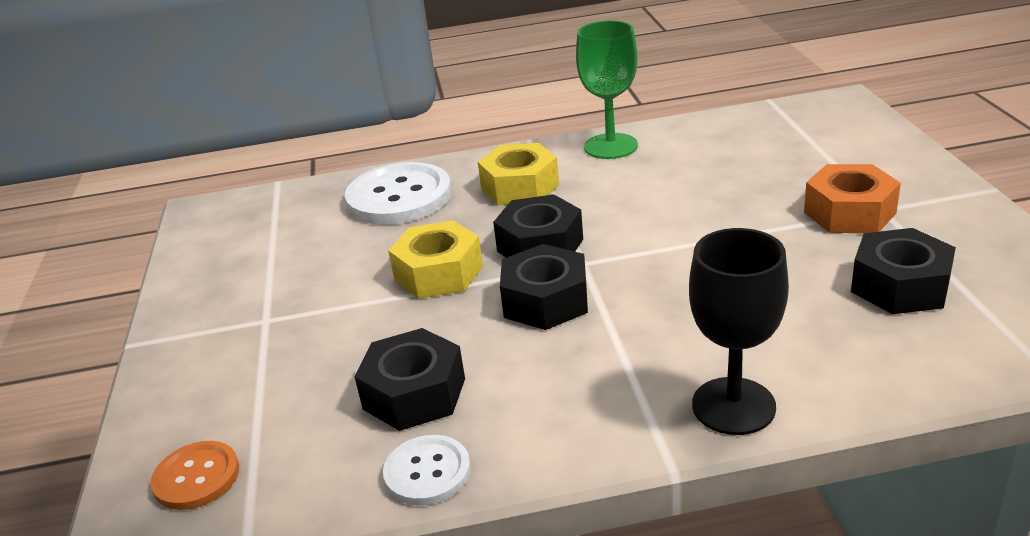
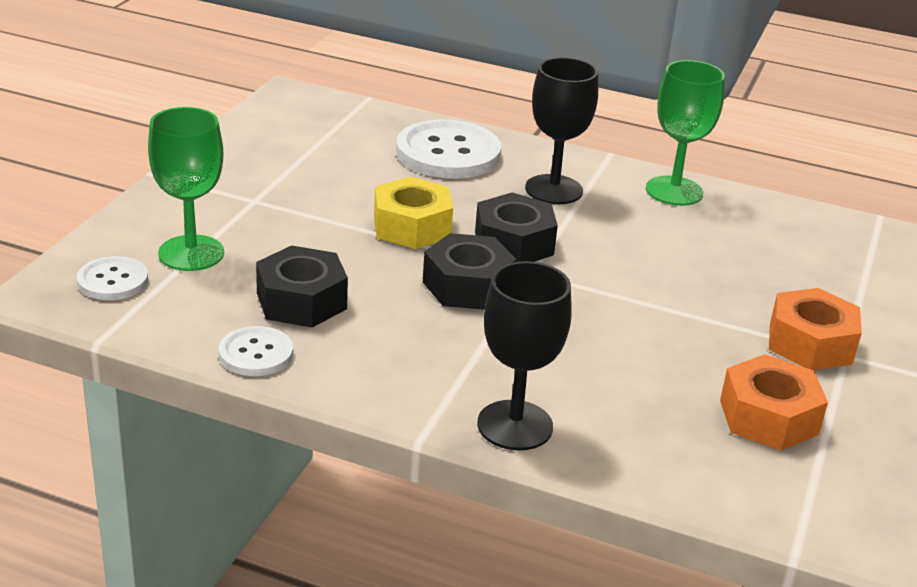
camera: 25 degrees right, 0 degrees up
orange button [151,441,239,510] -> white button [77,256,148,300]
yellow nut [478,143,559,205] -> black goblet [525,57,598,204]
black nut [851,228,956,314] -> orange nut [720,354,828,451]
none -> green goblet [148,107,224,271]

